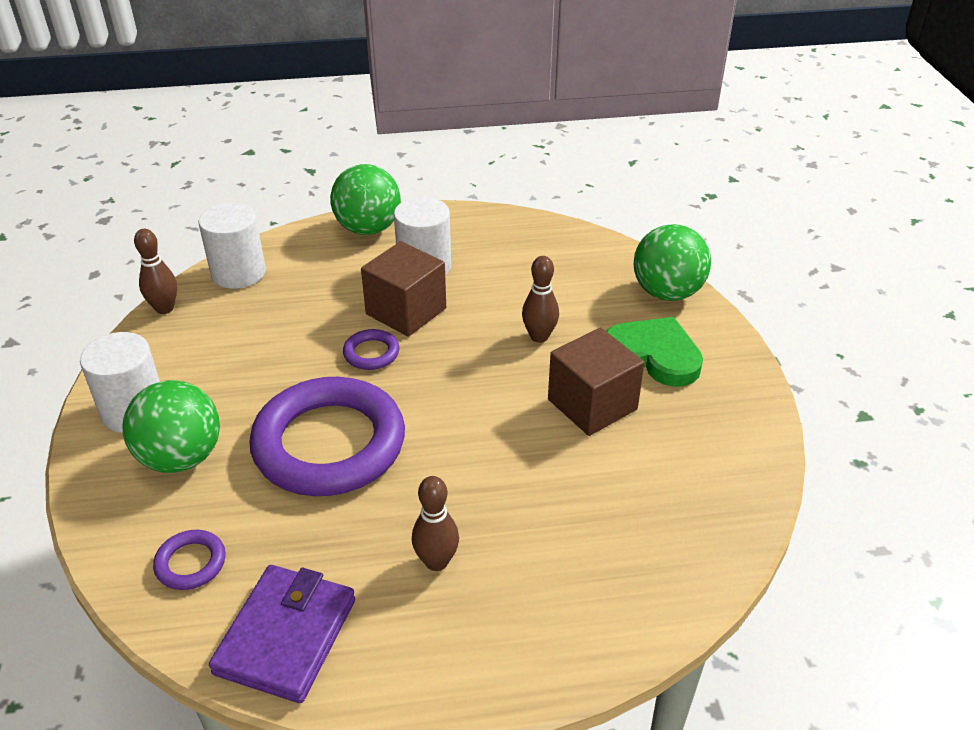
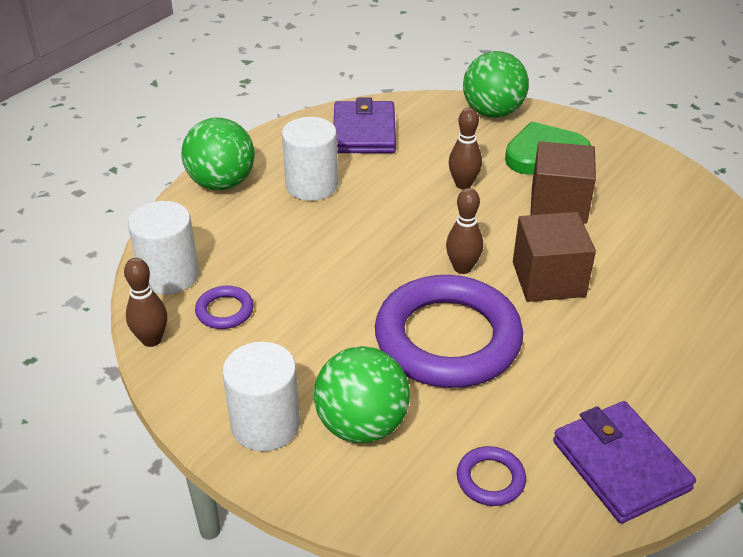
camera: 45 degrees left, 0 degrees up
purple ring [343,329,399,370] -> purple ring moved to [195,286,254,329]
brown cube [361,241,446,337] -> brown cube moved to [513,212,596,302]
brown bowling pin [412,476,459,571] -> brown bowling pin moved to [446,188,483,274]
none -> purple wallet [334,98,396,153]

